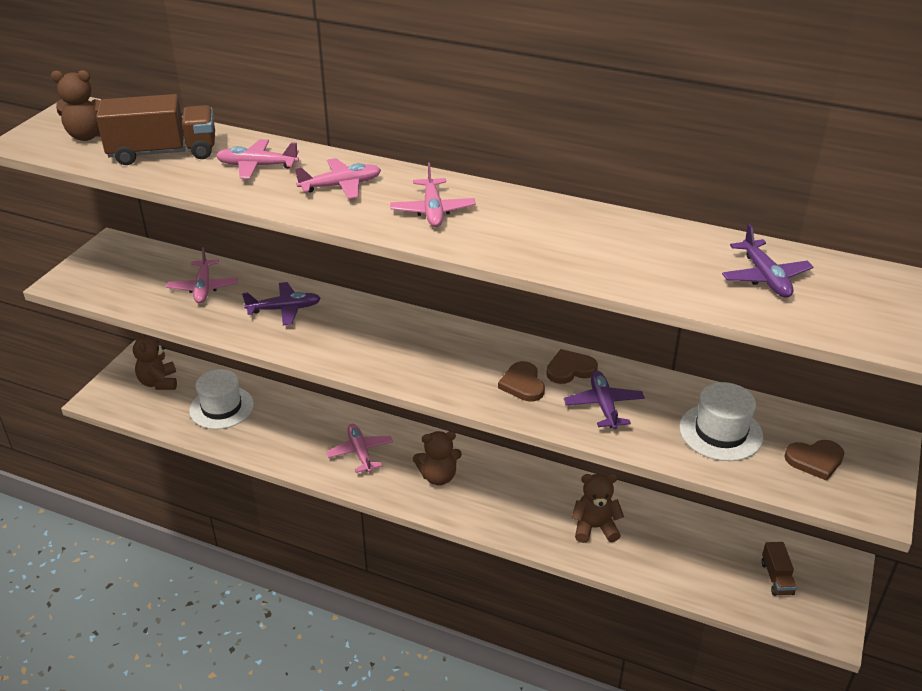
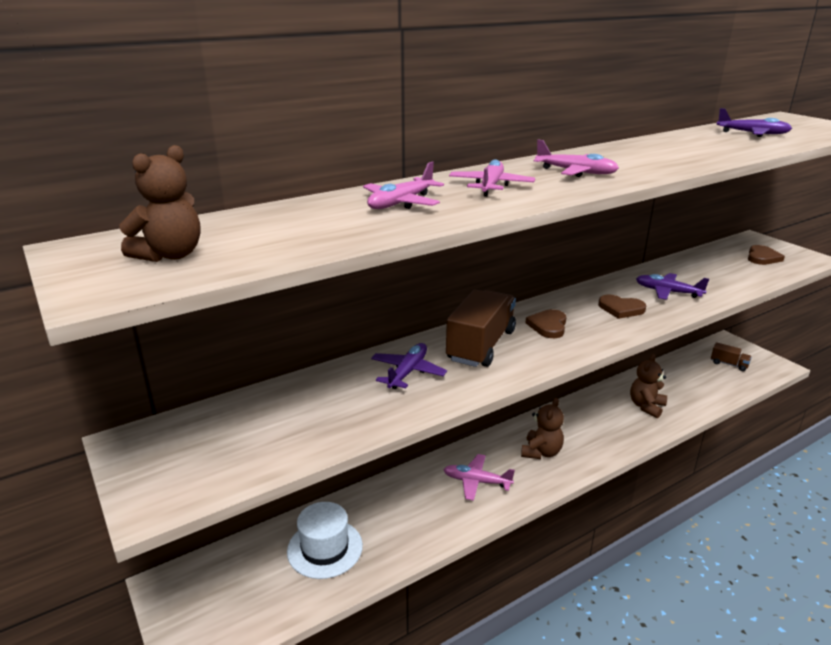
camera: 55 degrees left, 10 degrees down
brown truck [96,94,215,165] -> brown truck moved to [446,290,516,367]
brown teddy bear [133,333,177,390] -> none
pink plane [166,247,238,304] -> none
brown heart [546,349,598,384] -> brown heart moved to [525,309,566,338]
white hat [679,382,763,461] -> none

